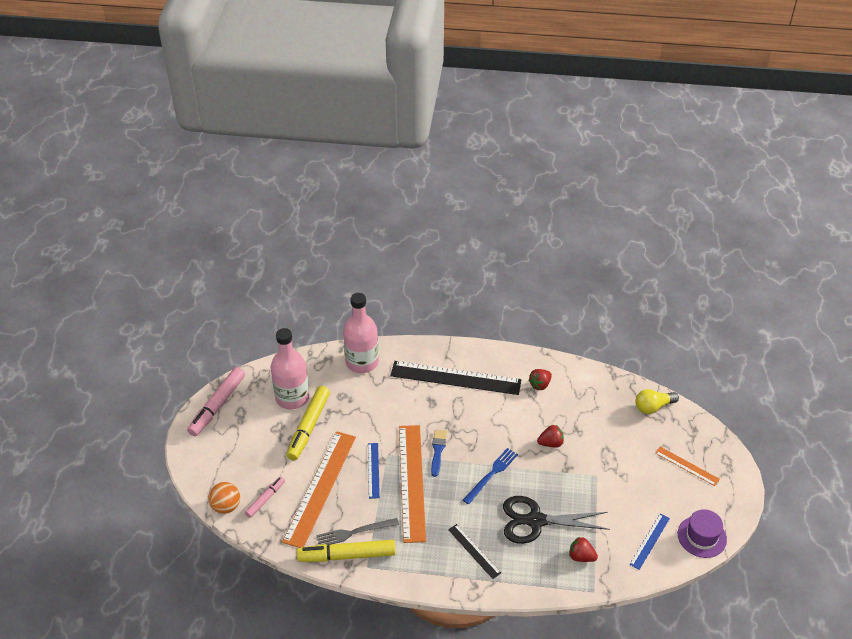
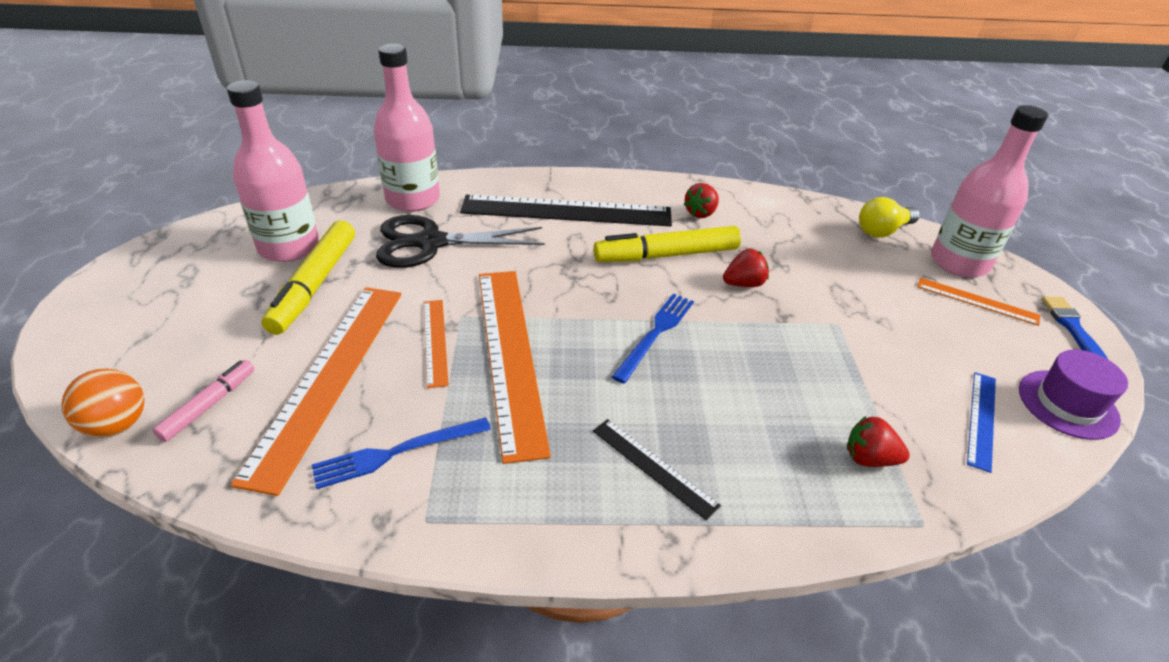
camera: 10 degrees left, 5 degrees down
pink marker [187,367,245,436] -> none
yellow marker [297,540,395,562] -> yellow marker moved to [593,226,741,262]
grey fork [316,518,399,545] -> blue fork [312,417,491,489]
blue ruler [368,443,380,499] -> orange ruler [424,300,449,388]
blue brush [431,430,447,477] -> blue brush moved to [1041,297,1108,359]
black scissors [503,496,610,544] -> black scissors moved to [376,215,545,268]
none -> pink bottle [931,105,1048,278]

